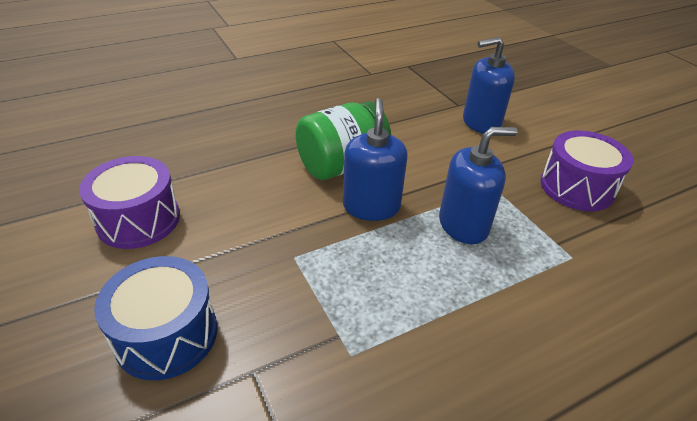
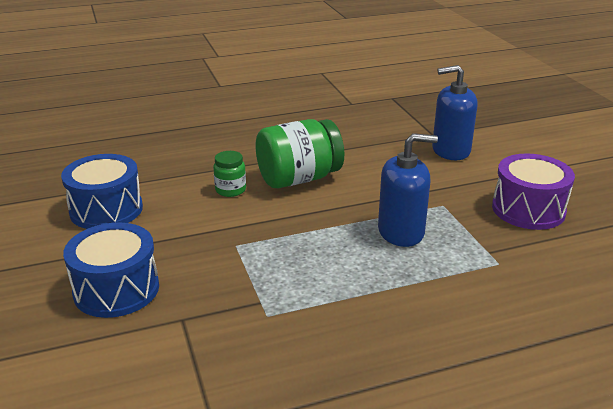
camera: 10 degrees right, 10 degrees down
purple drum [79,156,180,249] -> blue drum [61,154,143,229]
blue soap dispenser [343,98,408,221] -> none
none -> green jar [213,151,246,197]

